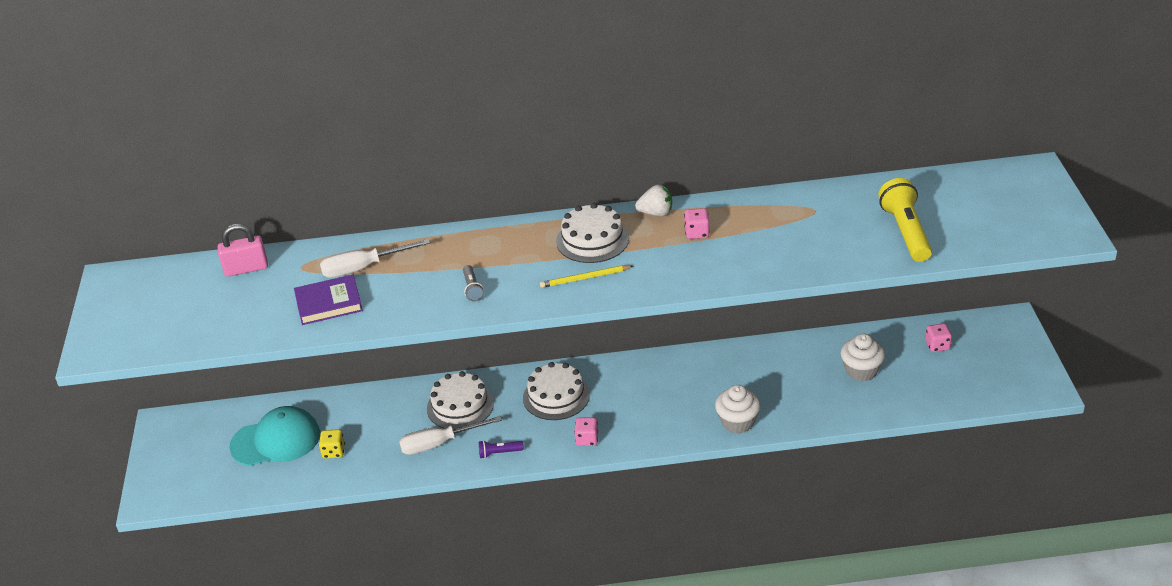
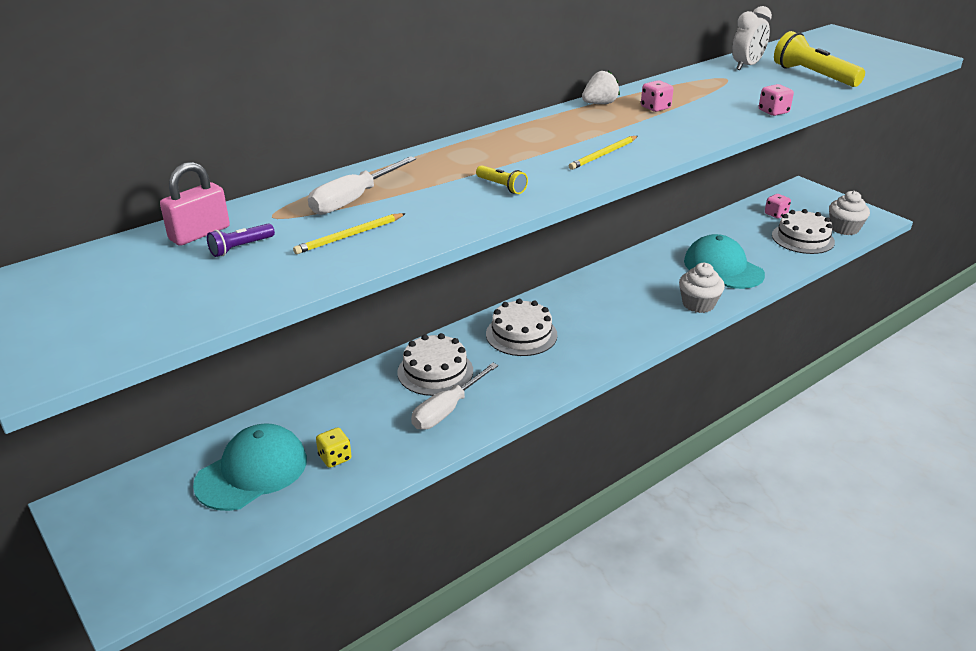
camera: 35 degrees left, 5 degrees down
purple book [294,274,363,325] -> yellow pencil [293,213,406,254]
grey flashlight [463,265,484,301] -> yellow flashlight [476,165,528,194]
purple flashlight [479,440,524,458] -> purple flashlight moved to [207,223,275,257]
white cake [556,203,629,263] -> white cake moved to [772,209,835,254]
pink dice [574,417,599,446] -> pink dice moved to [759,84,794,116]
white cupcake [841,334,885,381] -> white cupcake moved to [829,191,870,235]
none -> turquoise cap [684,234,765,289]
none -> white clock [732,6,772,70]

